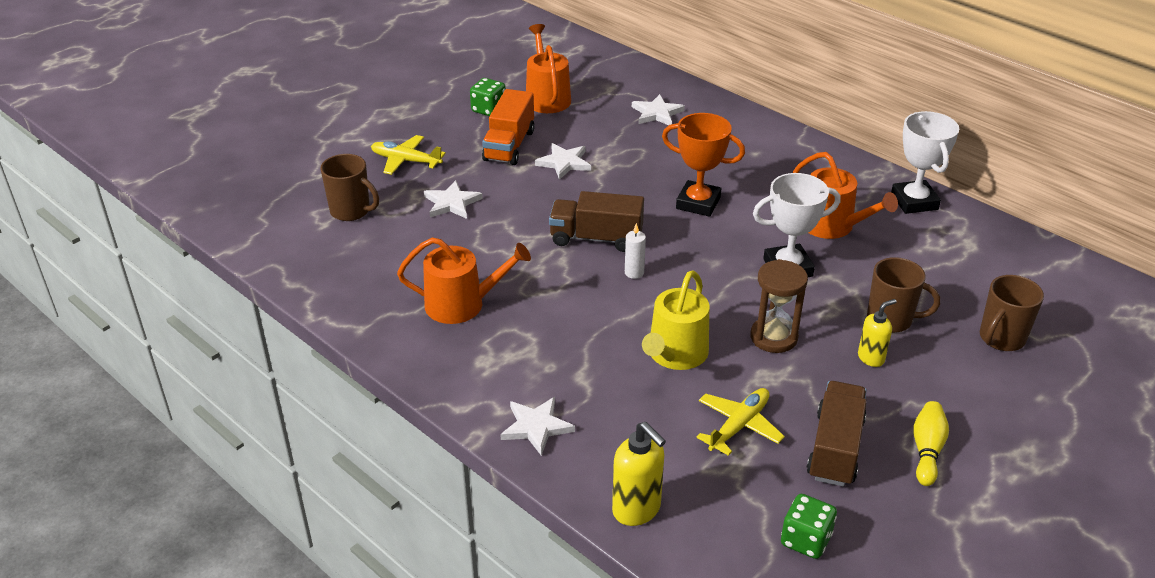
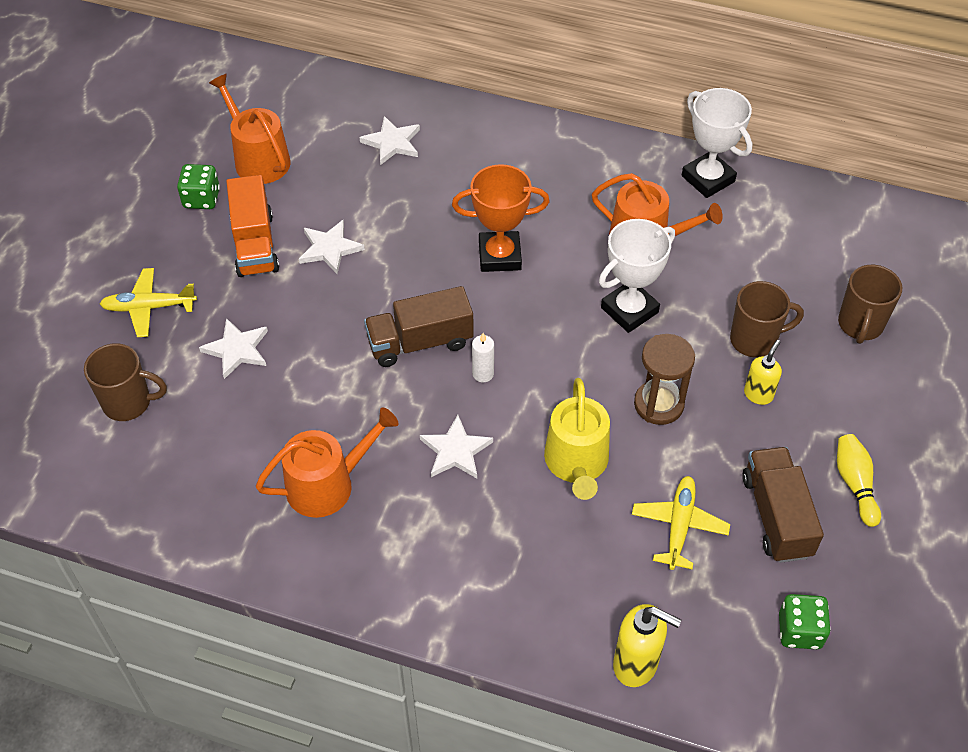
camera: 25 degrees left, 15 degrees up
white star [500,397,575,456] -> white star moved to [420,415,493,478]

